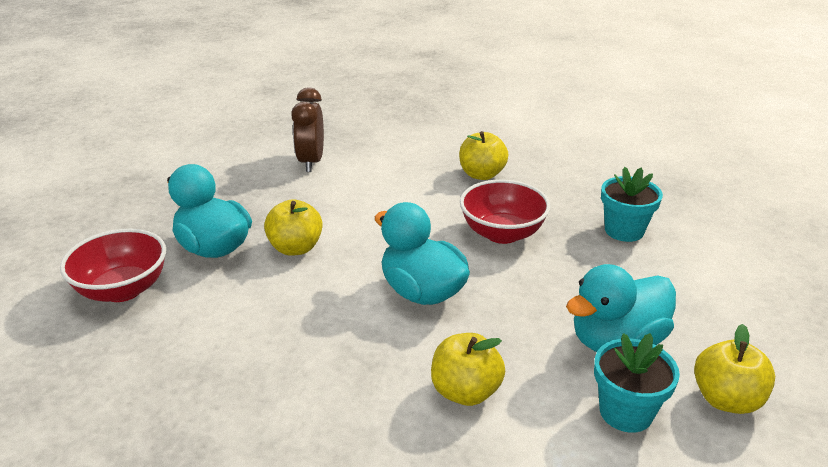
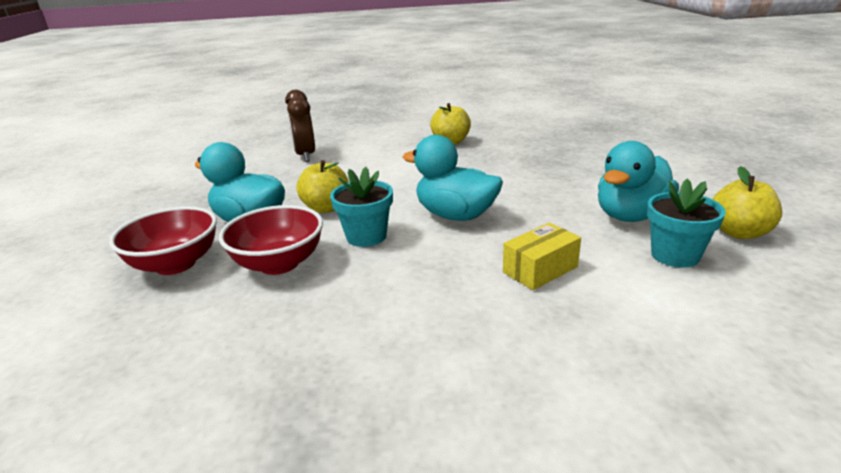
camera: 15 degrees left, 5 degrees down
yellow apple [431,333,505,406] -> yellow box [503,223,581,290]
red bowl [460,180,551,244] -> red bowl moved to [219,205,323,275]
turquoise flower pot [601,167,663,242] -> turquoise flower pot moved to [330,167,393,247]

